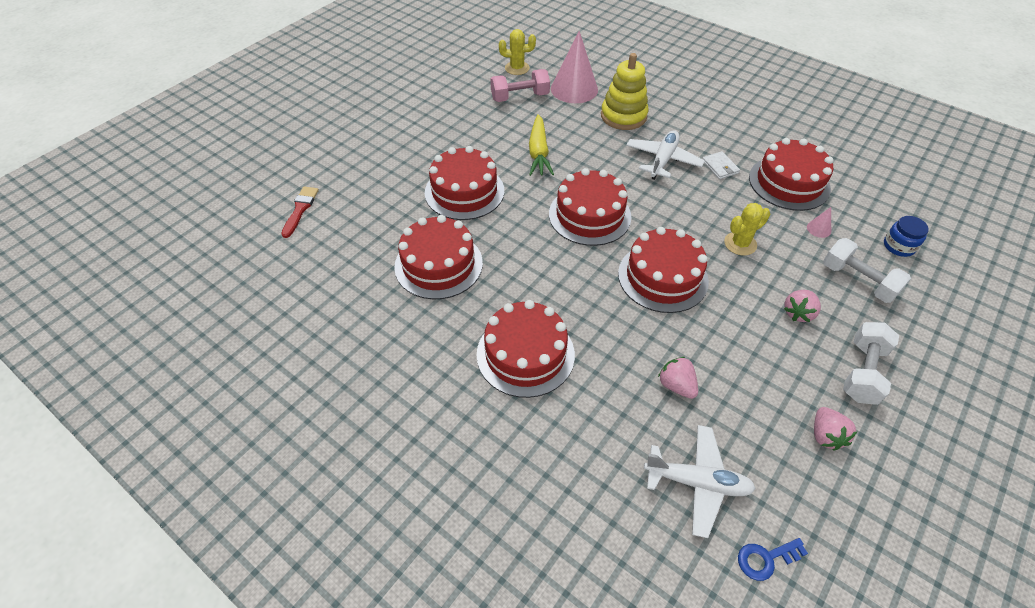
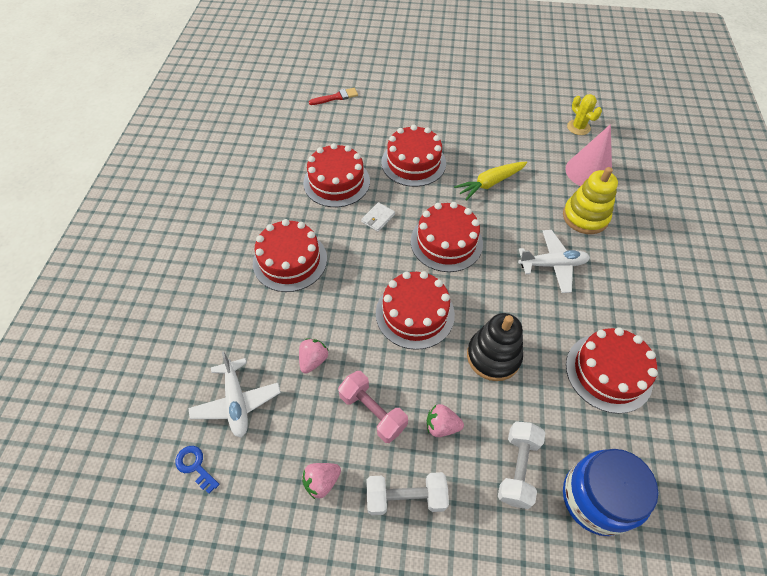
camera: 60 degrees right, 5 degrees up
pink dumbbell [490,69,550,102] -> pink dumbbell moved to [338,371,408,443]
white wallet [703,151,740,179] -> white wallet moved to [361,202,395,232]
yellow cactus [724,203,770,256] -> black stacking toy [467,313,523,381]
pink cone [807,207,831,238] -> none
blue jar [884,216,929,257] -> blue jar [563,449,658,536], size x2.03

